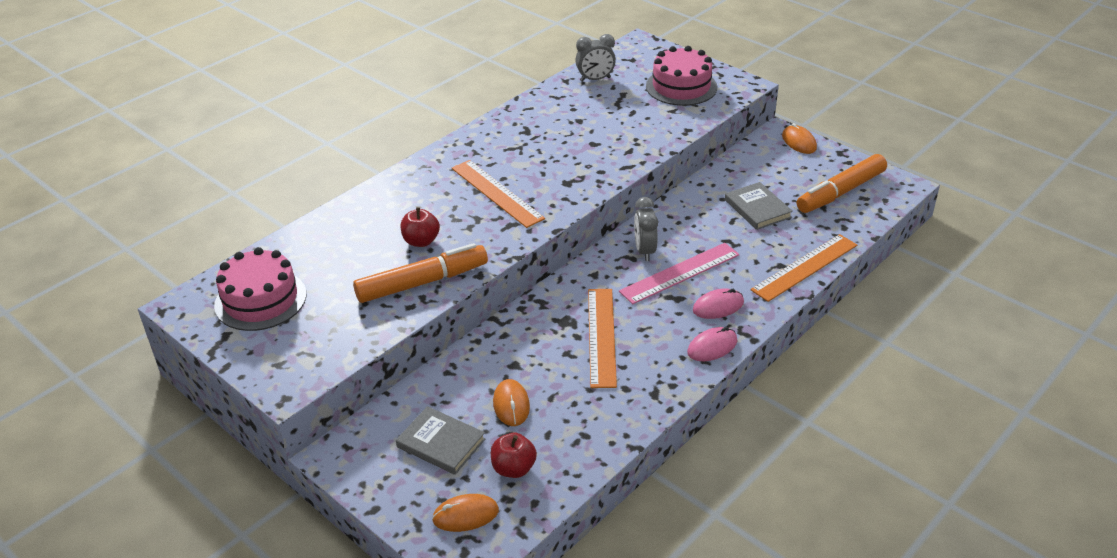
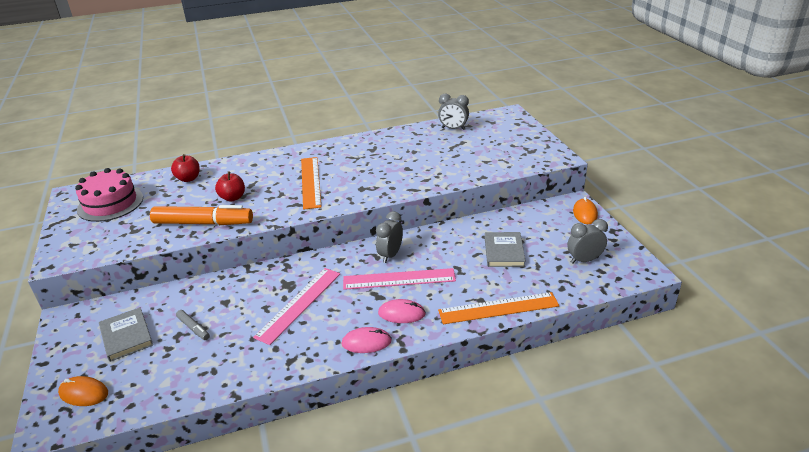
camera: 30 degrees right, 5 degrees down
red apple [491,433,537,478] -> red apple moved to [171,154,200,182]
orange mouse [493,379,530,426] -> grey marker [176,310,210,340]
orange ruler [588,289,617,388] -> pink ruler [253,268,340,345]
pink cake [646,46,717,106] -> none
orange marker [797,154,887,213] -> grey clock [567,219,608,264]

